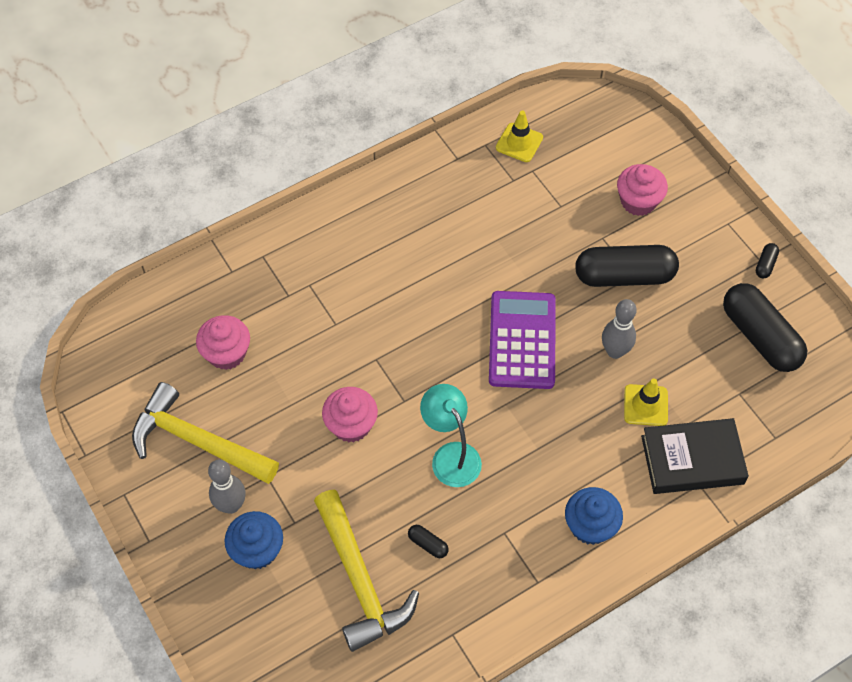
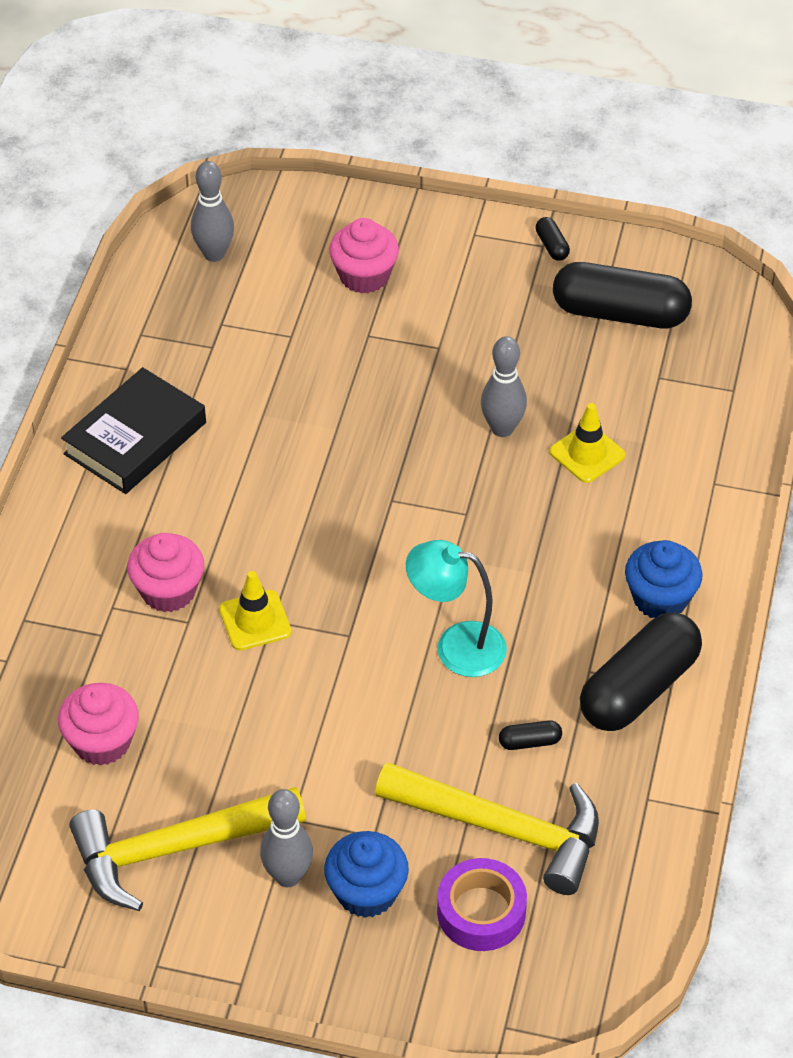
camera: 45 degrees left, 10 degrees down
pink cupcake [322,387,378,442] -> pink cupcake moved to [127,533,204,612]
purple calculator [489,291,556,389] -> none
yellow traffic cone [496,111,543,162] -> yellow traffic cone moved to [219,571,291,650]
black capsule [575,245,679,287] -> black capsule moved to [580,612,702,731]
black book [641,418,749,494] -> black book moved to [61,367,206,494]
none -> grey bowling pin [191,161,234,262]
none -> purple tape [437,858,527,951]

